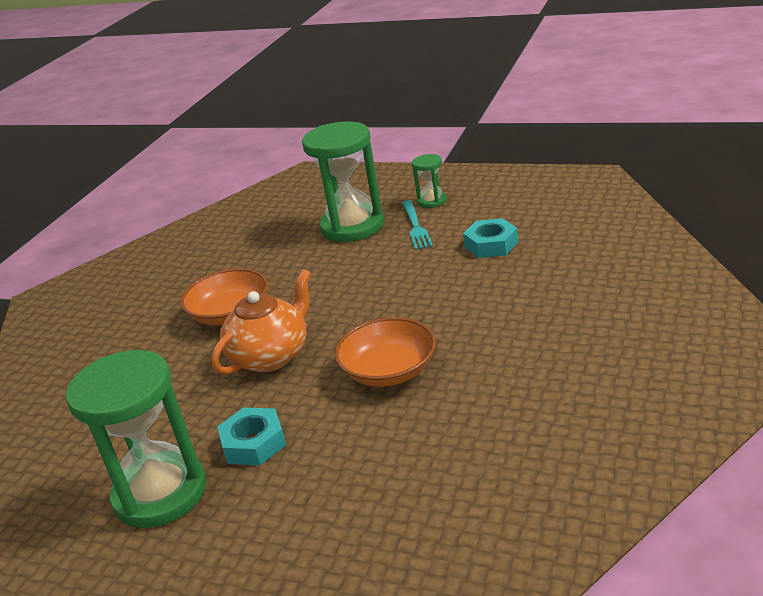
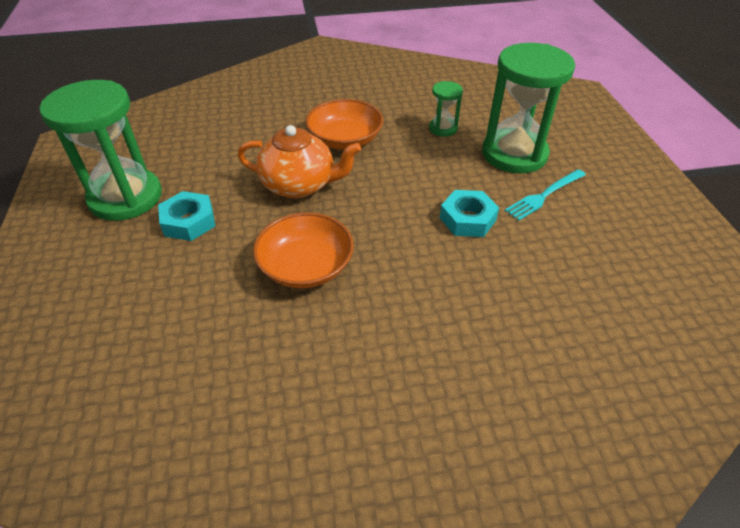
camera: 55 degrees right, 15 degrees up
green hourglass [412,154,446,208] -> green hourglass moved to [429,81,463,136]
turquoise nut [463,218,518,258] -> turquoise nut moved to [440,190,499,237]

